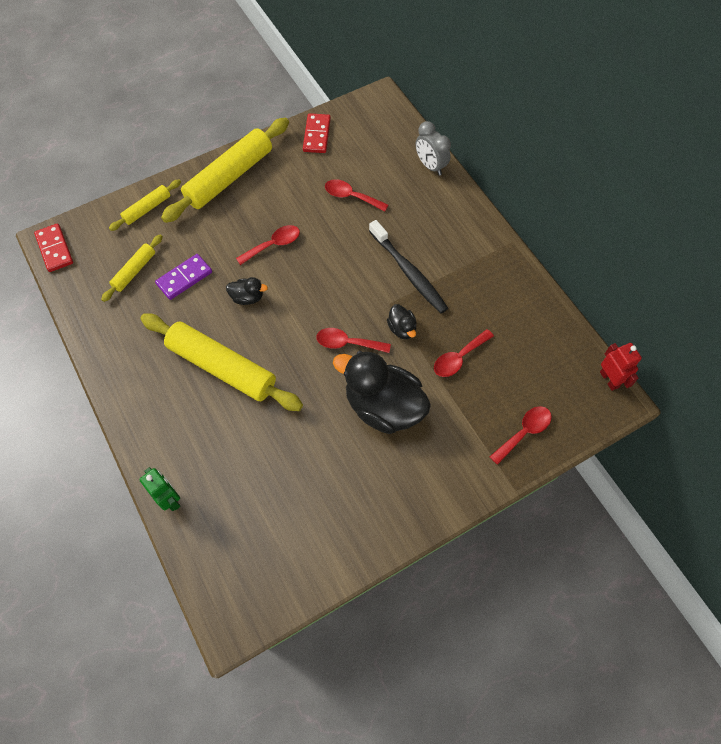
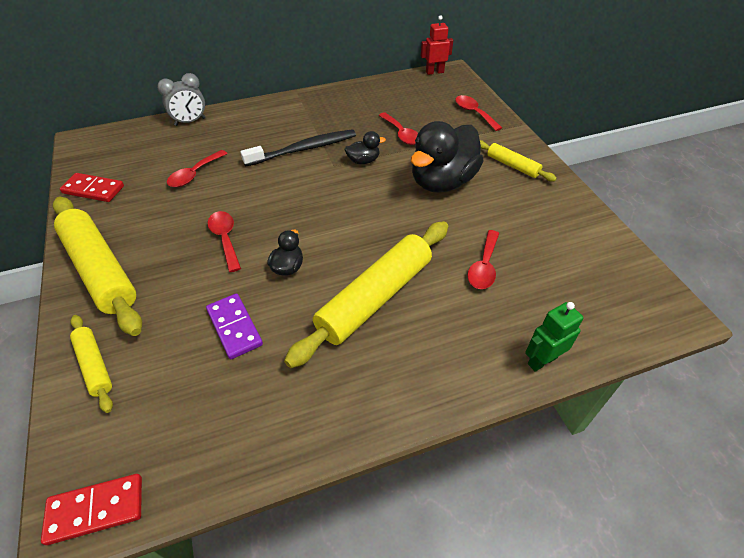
camera: 80 degrees left, 15 degrees down
yellow rolling pin [101,234,163,302] -> yellow rolling pin moved to [480,140,557,182]
red spoon [316,328,391,353] -> red spoon moved to [467,230,499,289]

